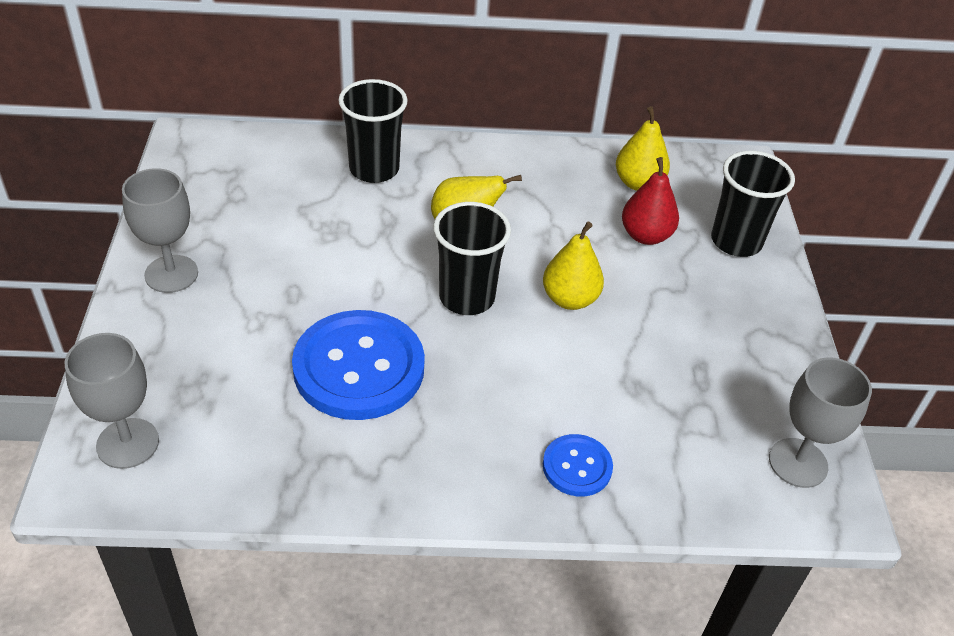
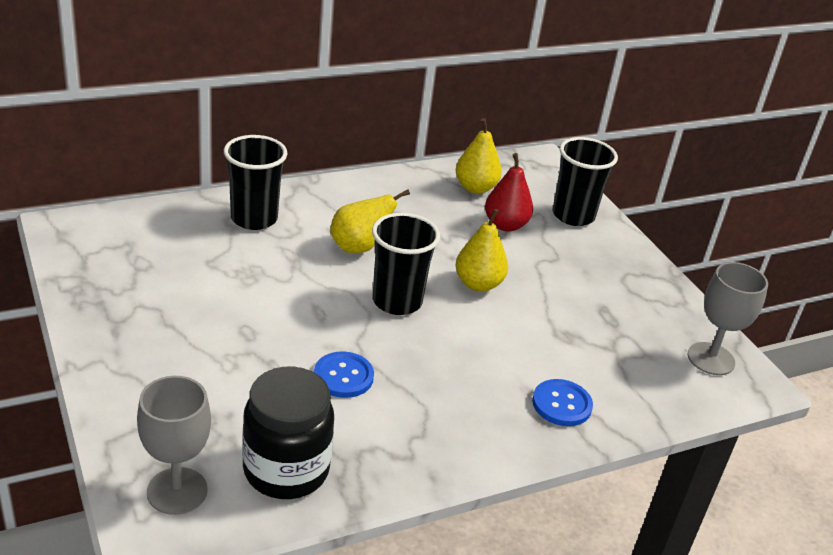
camera: 25 degrees left, 10 degrees down
grey goblet [122,168,198,293] -> none
blue button [292,310,425,420] -> blue button [314,351,374,398], size x0.50
none -> black jar [242,367,334,499]

